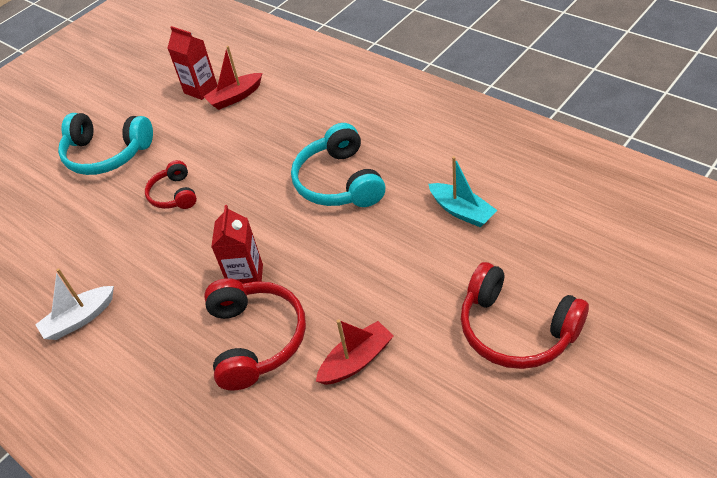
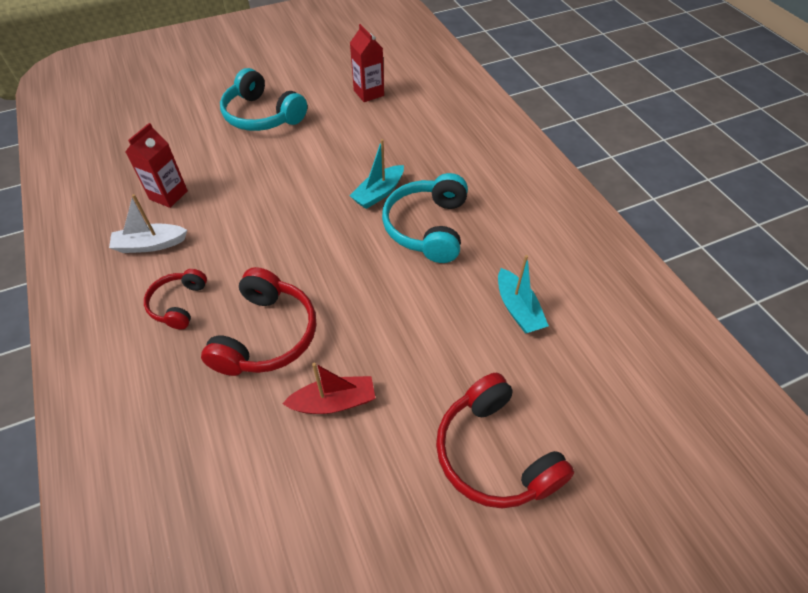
camera: 20 degrees right, 5 degrees up
red headphones [145,160,197,209] -> red headphones moved to [144,269,207,330]
red boat [203,46,262,110] -> none
red carton [211,205,263,284] -> red carton moved to [125,123,188,208]
none -> turquoise boat [349,139,404,209]

